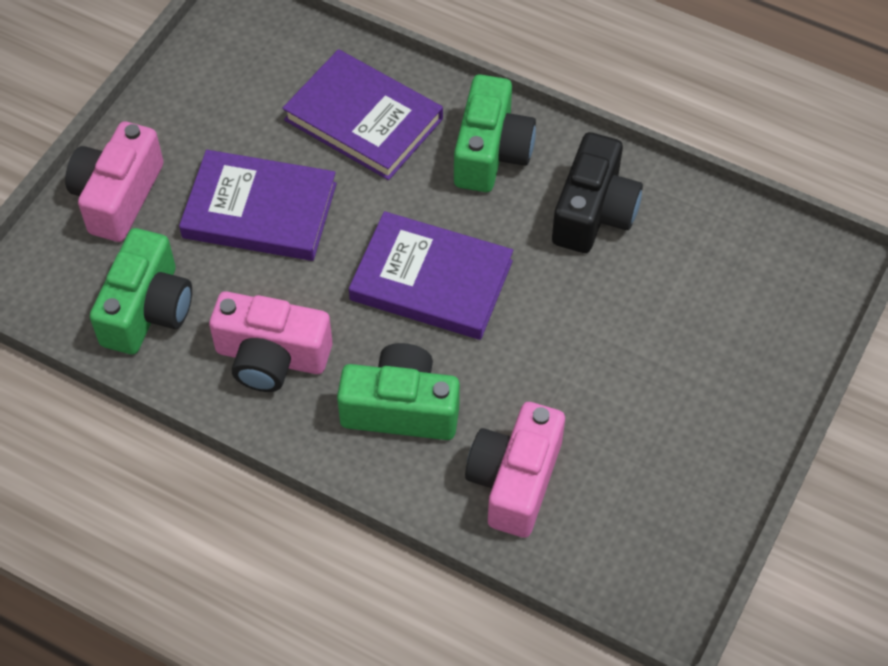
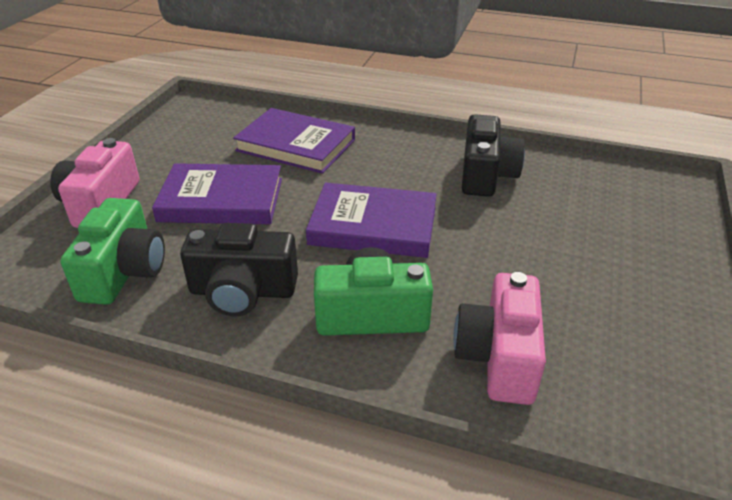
camera: 10 degrees left, 20 degrees down
pink camera [209,291,332,392] -> black camera [180,223,298,316]
green camera [454,74,536,192] -> none

